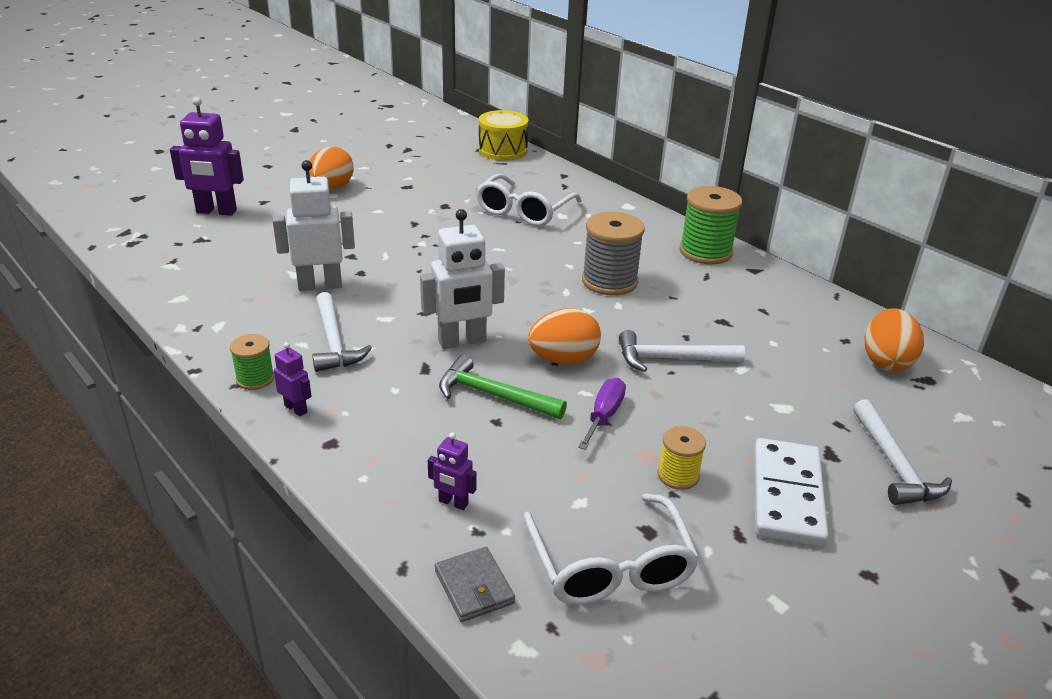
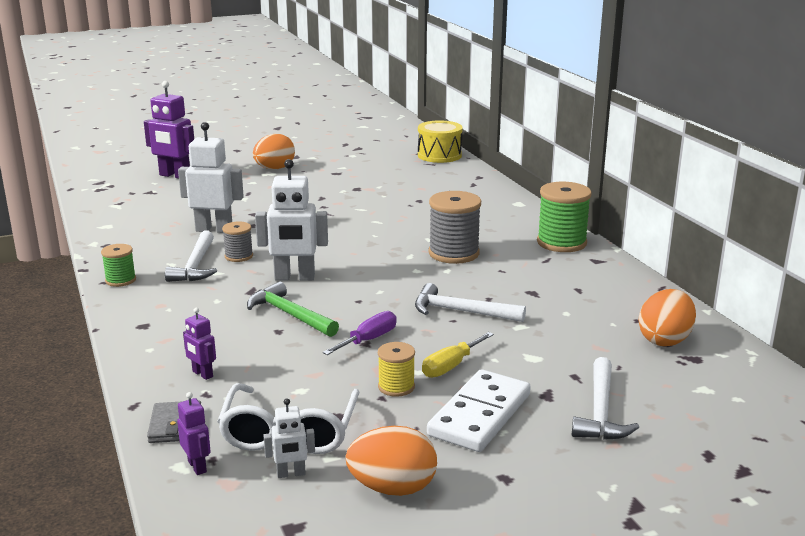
camera: 20 degrees right, 10 degrees down
purple robot [274,342,312,416] -> purple robot moved to [177,392,211,475]
white glasses [476,174,582,226] -> none
orange egg [528,308,601,364] -> orange egg moved to [345,426,437,496]
none -> grey spool [222,222,253,262]
none -> white robot [263,398,315,478]
none -> yellow screwdriver [422,332,494,378]

